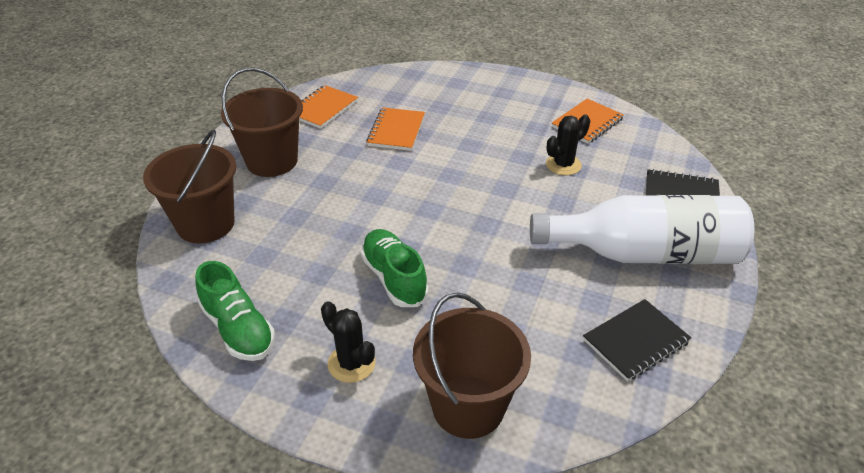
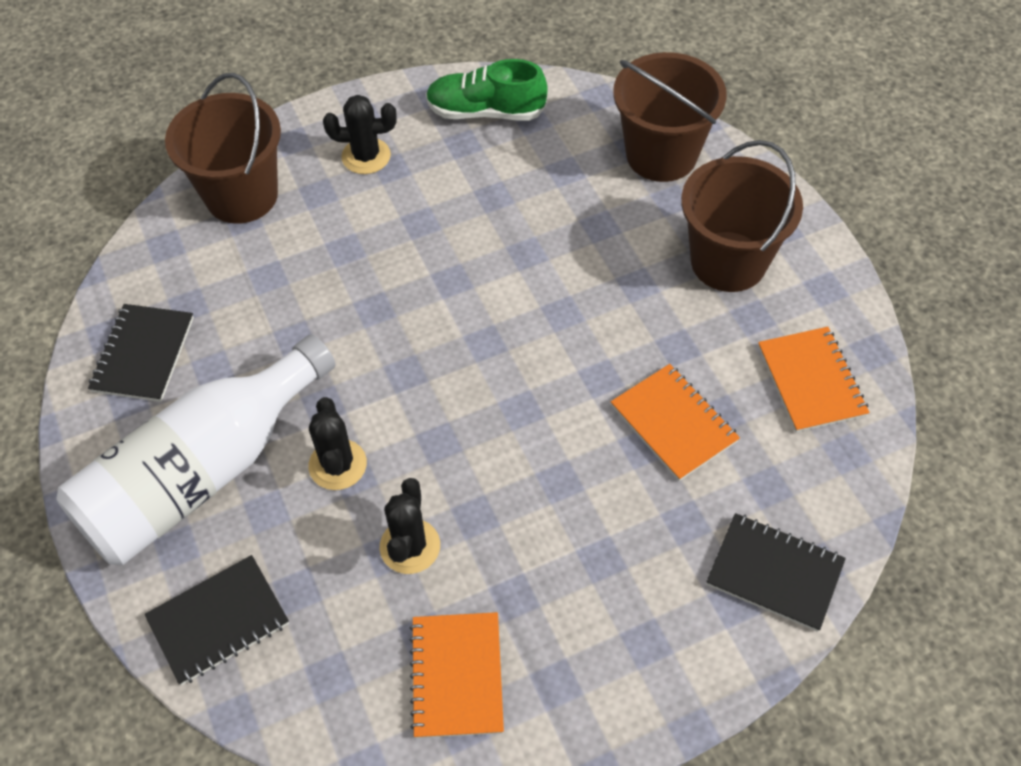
camera: 135 degrees right, 15 degrees up
green shoe [361,229,429,307] -> none
none -> black cactus [308,397,367,490]
none -> black notebook [706,513,846,632]

